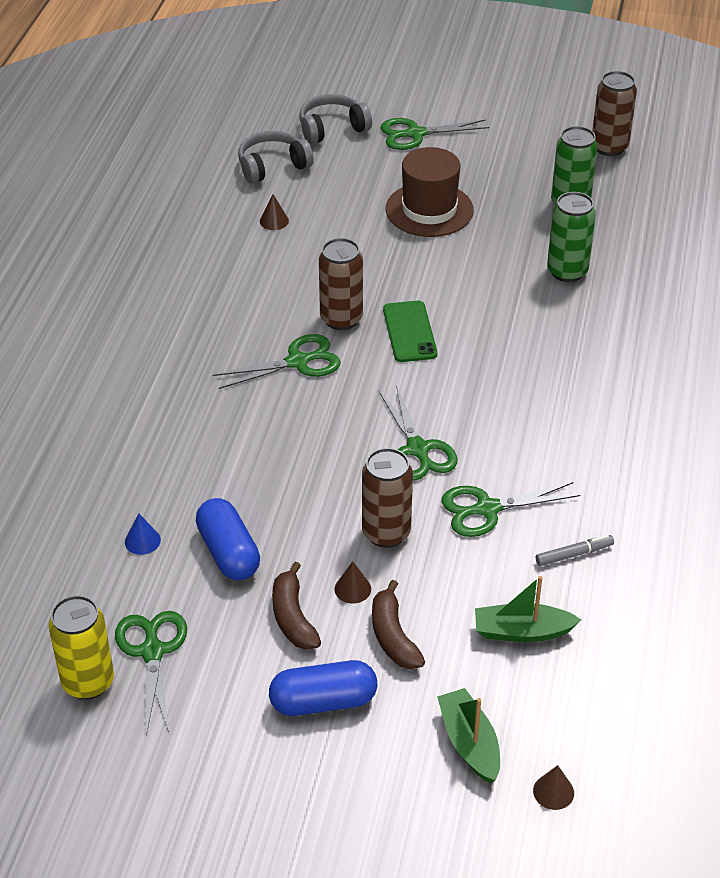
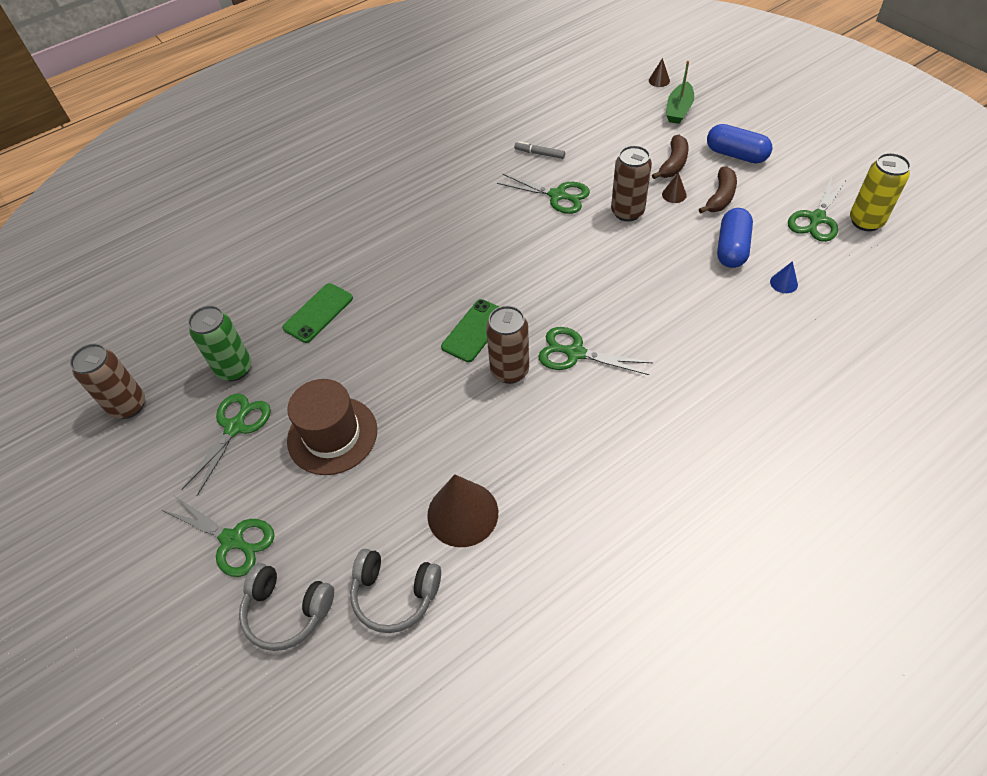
camera: 135 degrees left, 10 degrees up
brown cone [260,194,289,230] -> brown cone [427,474,498,547], size x2.21
green scissors [379,385,457,480] -> green scissors moved to [181,394,271,496]
green boat [475,576,581,642] -> none
green can [547,192,596,282] -> green phone [282,283,353,343]

